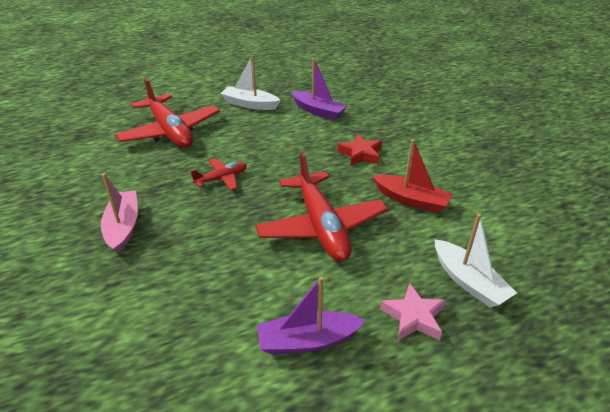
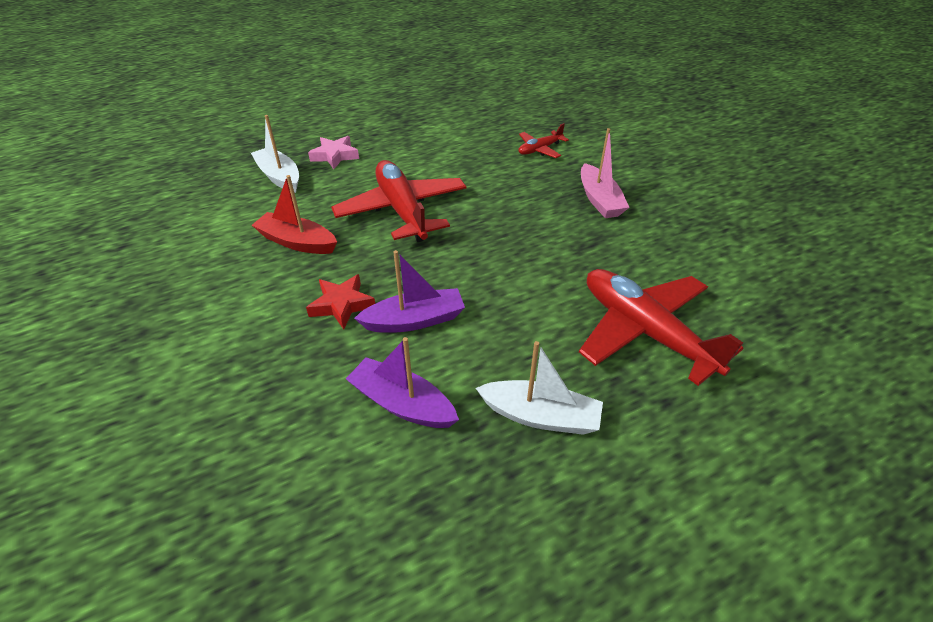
camera: 175 degrees right, 5 degrees up
red plane [191,158,247,191] -> red plane moved to [518,123,569,158]
purple boat [257,277,366,354] -> purple boat moved to [354,250,465,333]

